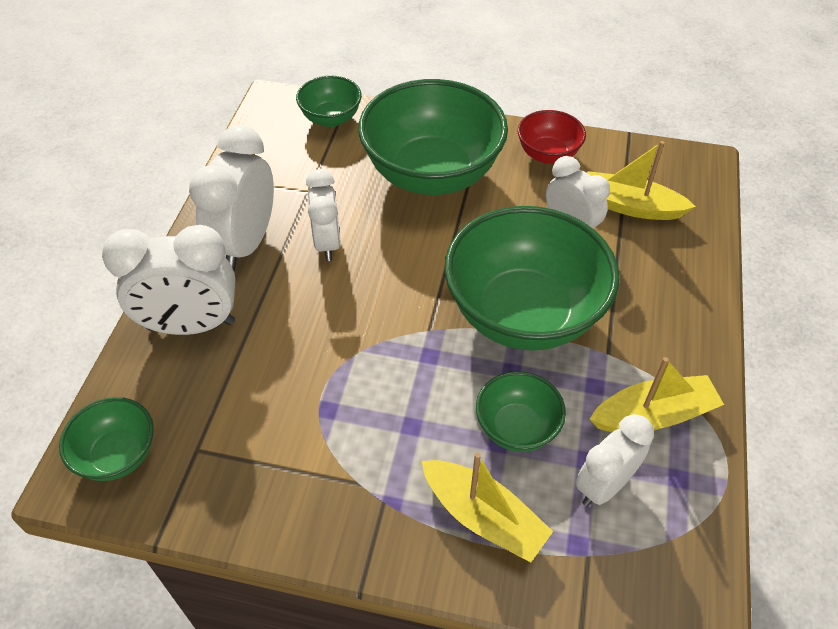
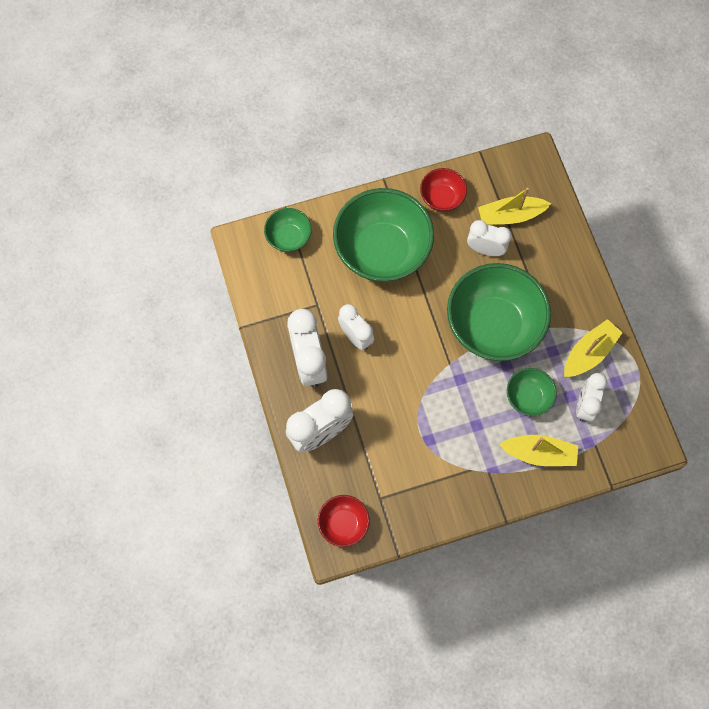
camera: 30 degrees left, 20 degrees up
green bowl [59,397,154,481] -> red bowl [318,495,370,547]

